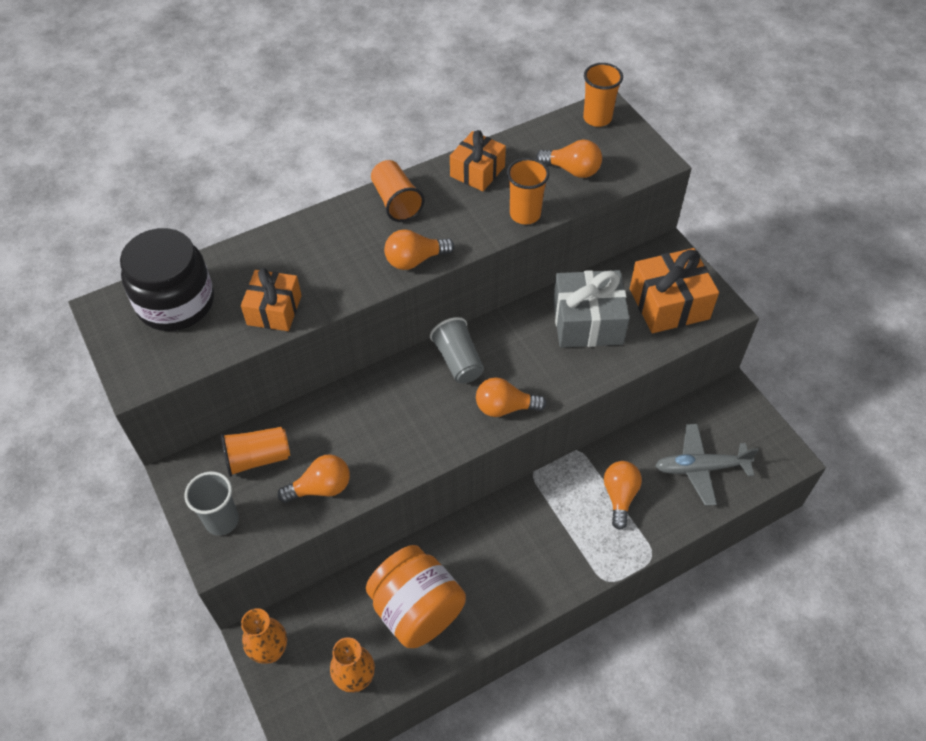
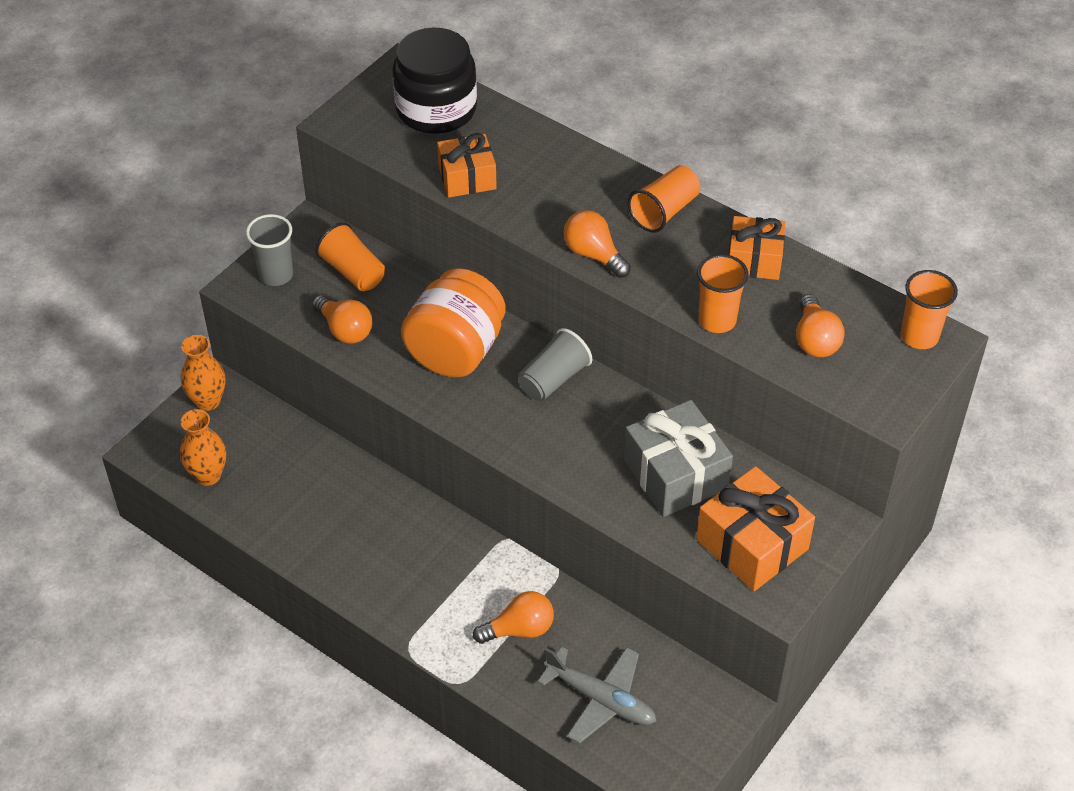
camera: 65 degrees right, 5 degrees down
orange jar [366,545,466,648] -> orange jar moved to [401,268,506,377]
orange light bulb [476,377,547,417] -> none
grey plane [655,424,759,506] -> grey plane turned 150 degrees clockwise [537,647,656,744]

